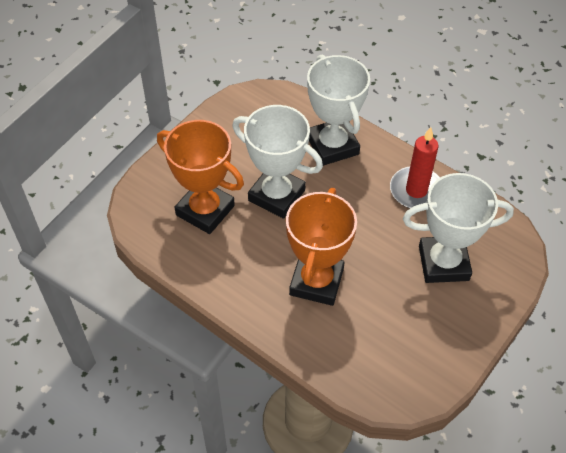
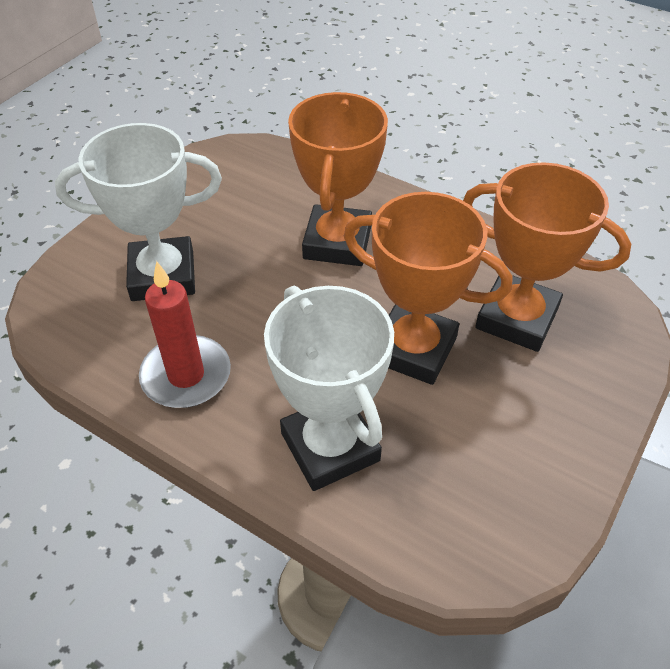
camera: 175 degrees right, 5 degrees down
white trophy [232,105,323,219] -> orange trophy [344,192,512,385]

